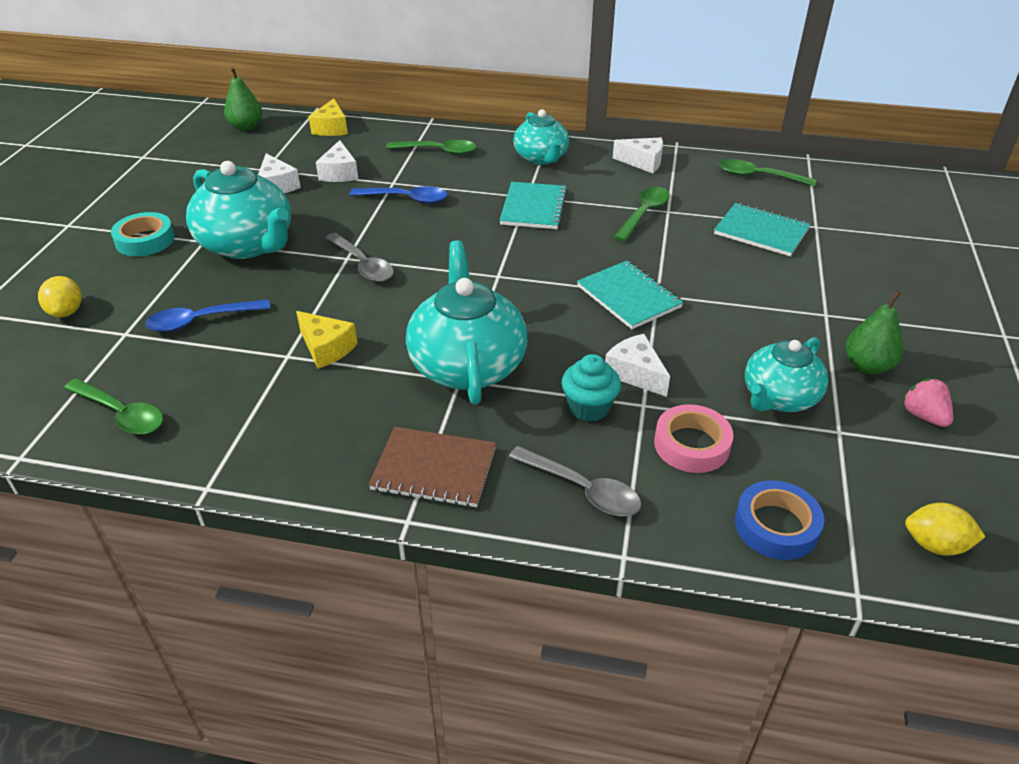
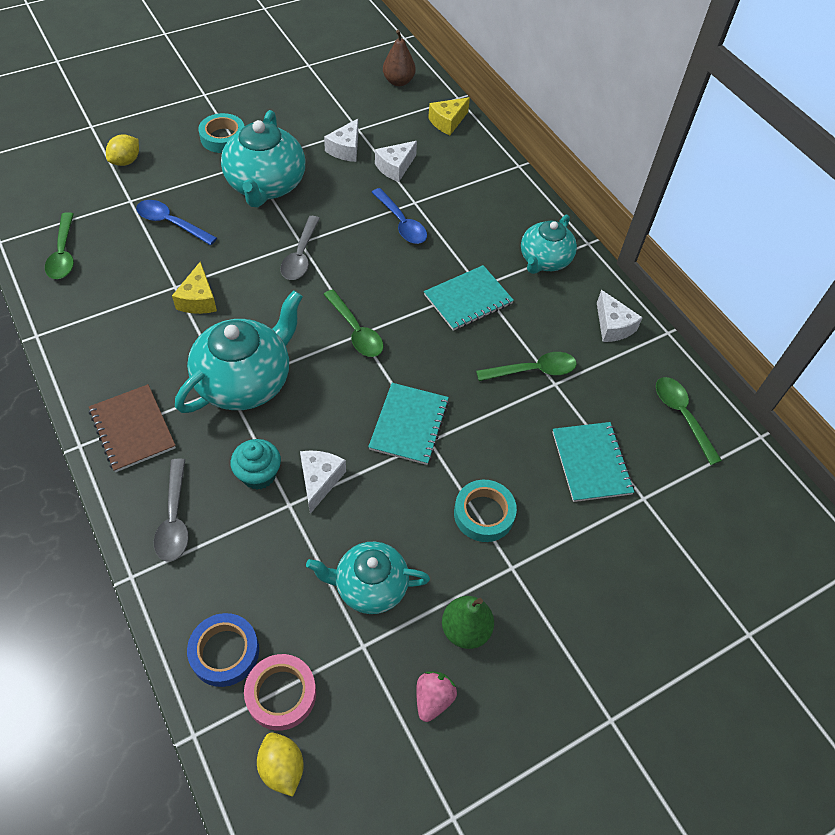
camera: 45 degrees right, 15 degrees up
green pear [224,66,262,131] -> brown pear [383,30,416,86]
green spoon [386,140,477,155] -> green spoon moved to [323,289,384,357]
pink tape [654,404,734,473] -> pink tape moved to [244,654,316,731]
none -> turquoise tape [454,480,517,542]

